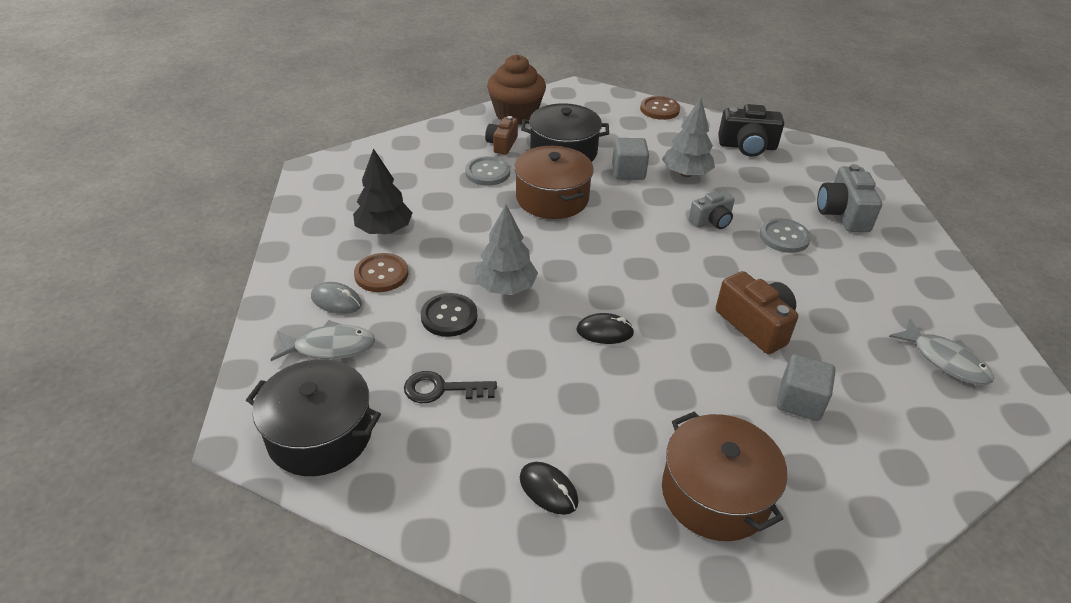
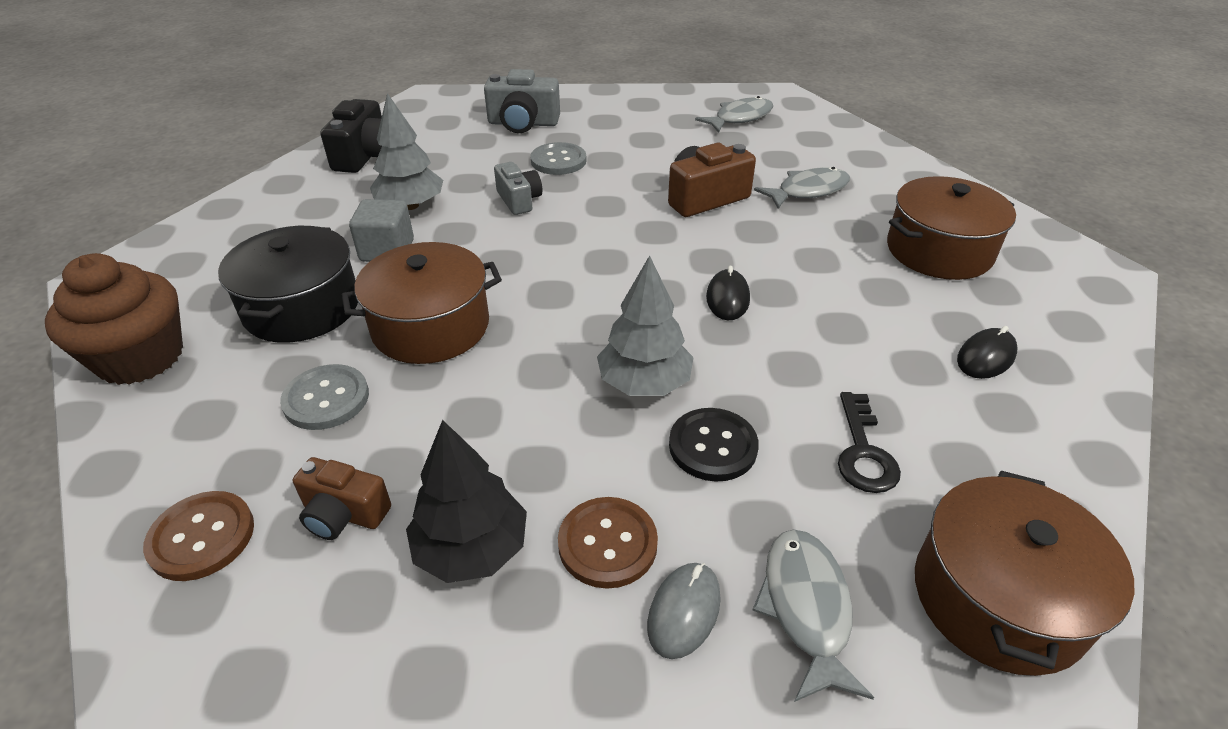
camera: 85 degrees left, 0 degrees up
black pot [246,359,381,476] -> brown pot [915,471,1134,676]
brown camera [485,116,518,155] -> brown camera moved to [293,457,391,540]
brown button [640,96,680,120] -> brown button moved to [143,491,254,581]
grey cube [777,354,835,421] -> grey fish [754,167,850,209]

